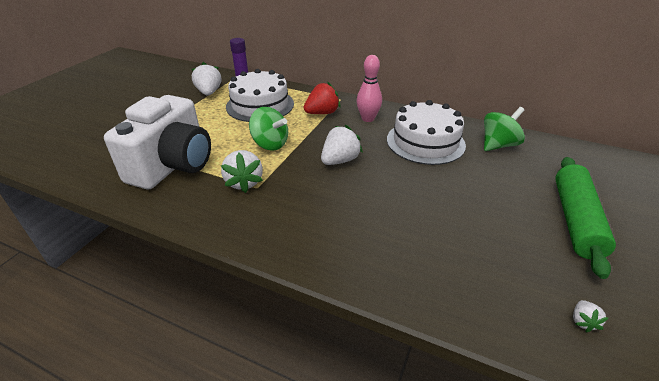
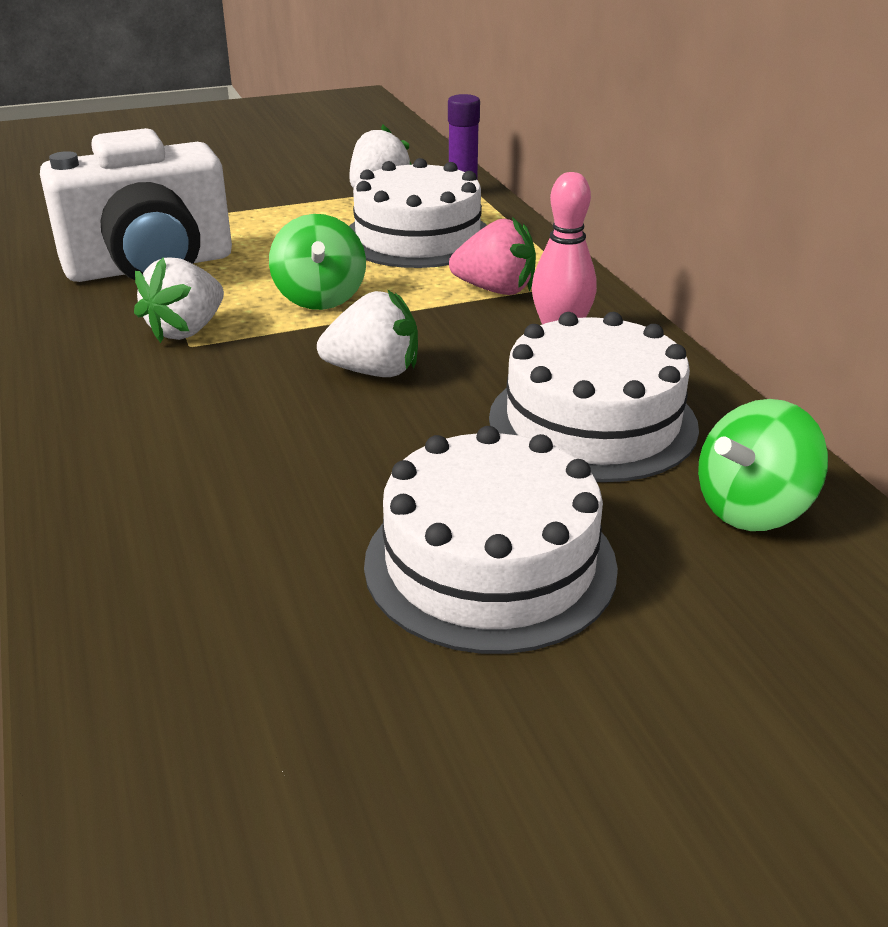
camera: 45 degrees right, 5 degrees down
red strawberry [304,81,341,114] -> pink strawberry [449,217,536,295]
green spinning top [484,107,525,151] -> green spinning top turned 135 degrees clockwise [698,399,828,531]
green rolling pin [555,157,616,279] -> none
white strawberry [573,300,608,333] -> none
none -> white cake [364,426,618,654]

